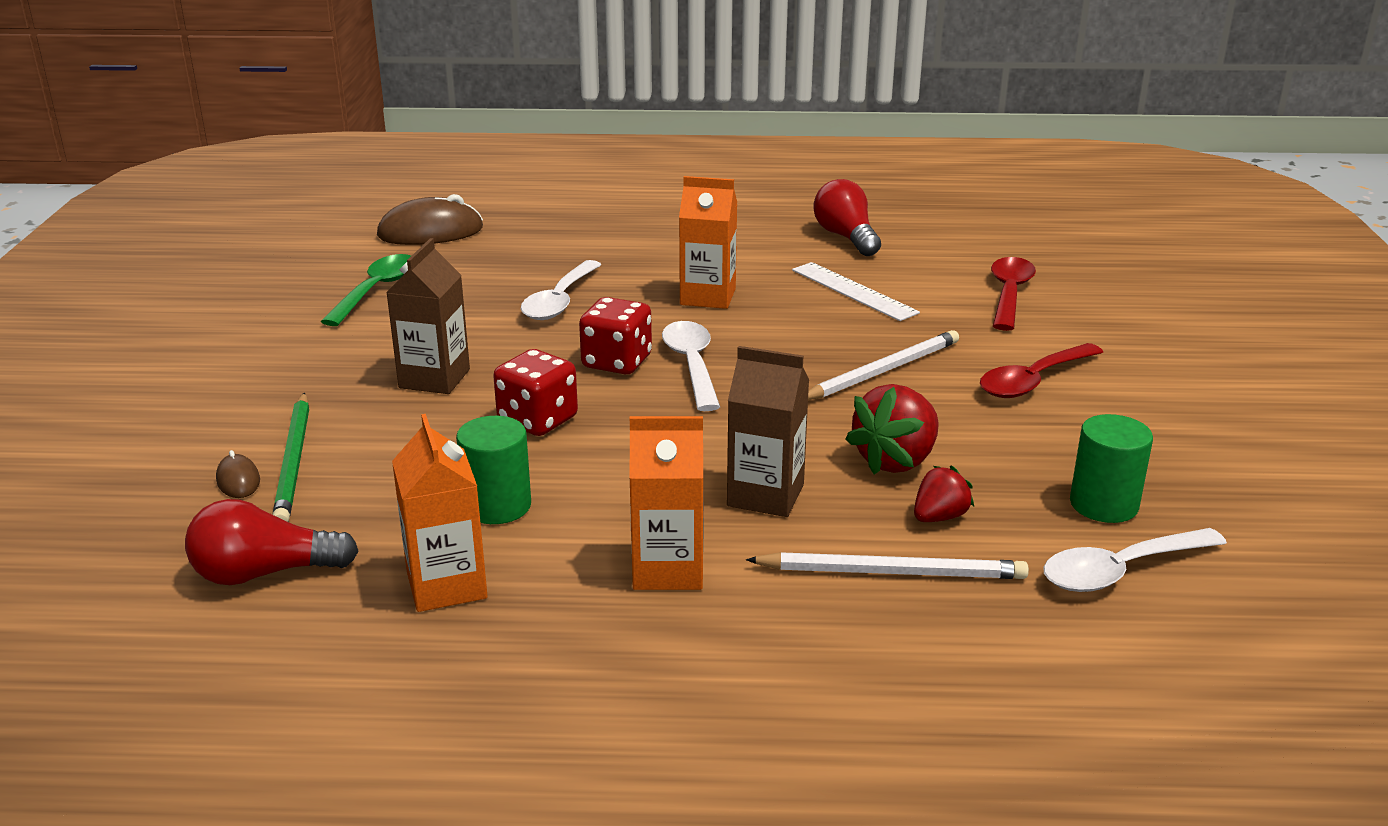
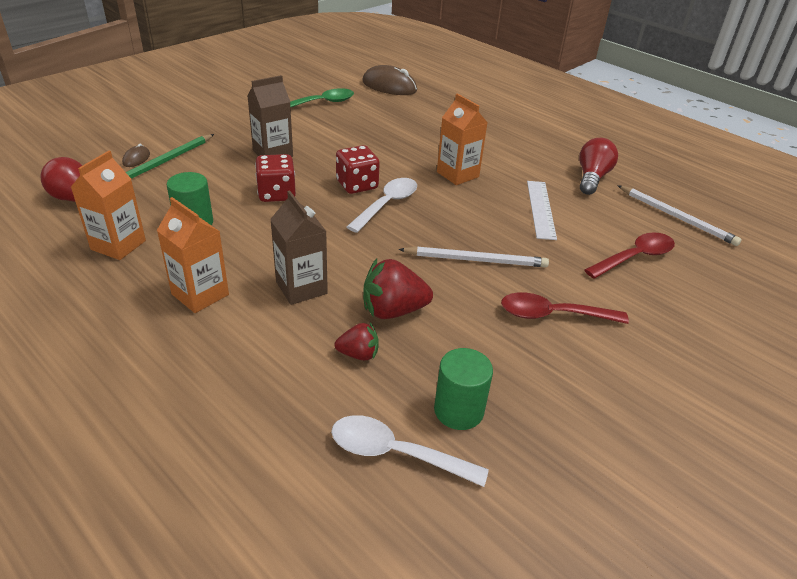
camera: 40 degrees right, 10 degrees up
white spoon [521,260,602,320] -> none
white pencil [746,552,1029,579] -> white pencil moved to [617,185,742,246]

